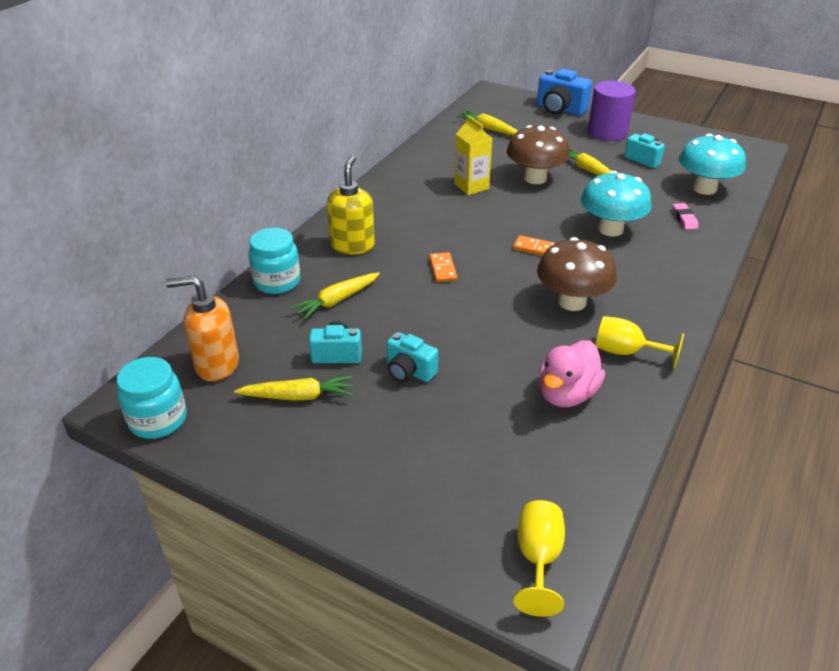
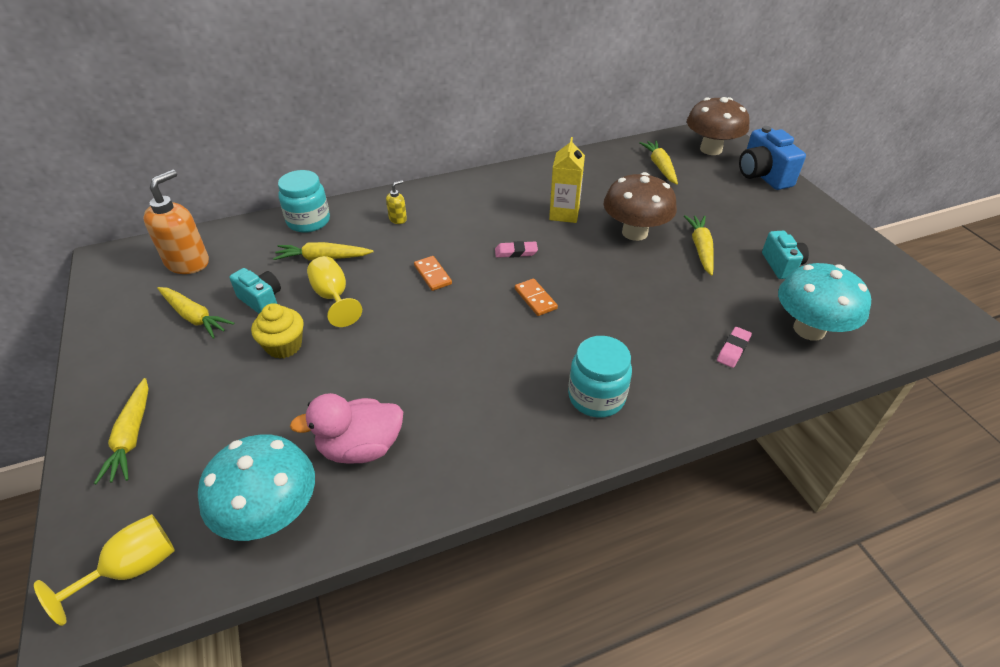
camera: 40 degrees right, 5 degrees up
turquoise jar [116,357,187,439] -> turquoise jar moved to [568,336,632,418]
orange soap dispenser [166,276,239,381] -> orange soap dispenser turned 75 degrees clockwise [143,169,209,274]
yellow soap dispenser [327,155,375,254] -> yellow soap dispenser [386,180,407,224], size x0.47
turquoise camera [387,332,438,382] -> yellow cupcake [251,303,304,359]
orange domino [429,252,458,282] -> orange domino turned 60 degrees counterclockwise [414,256,452,291]
brown mushroom [537,237,617,311] -> brown mushroom moved to [687,97,750,155]
turquoise mushroom [581,171,651,237] -> turquoise mushroom moved to [198,434,315,541]
purple cylinder [588,81,636,141] -> none
yellow goblet [596,316,684,369] -> yellow goblet moved to [307,256,362,327]
none -> yellow carrot [94,378,148,484]
none -> pink eraser [495,241,538,258]

